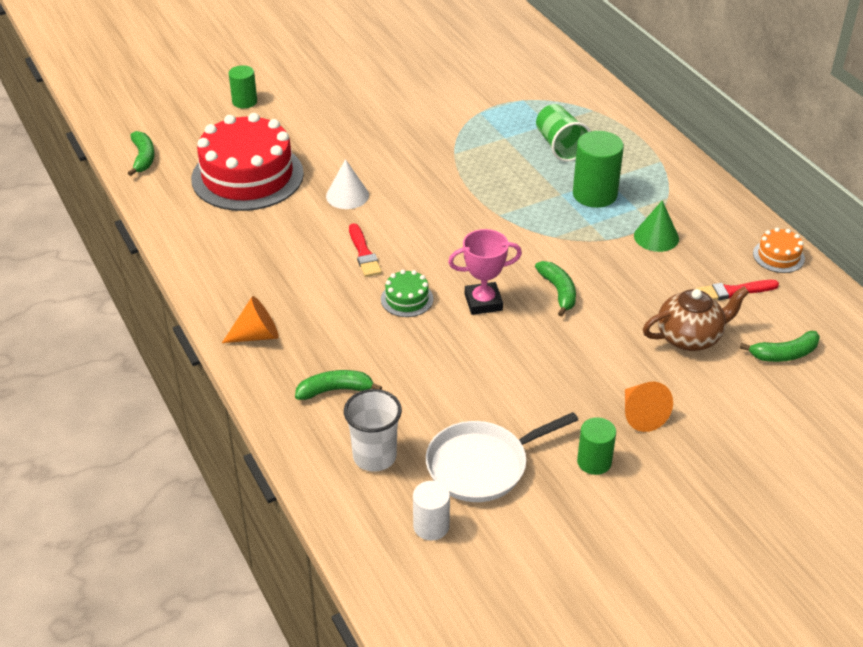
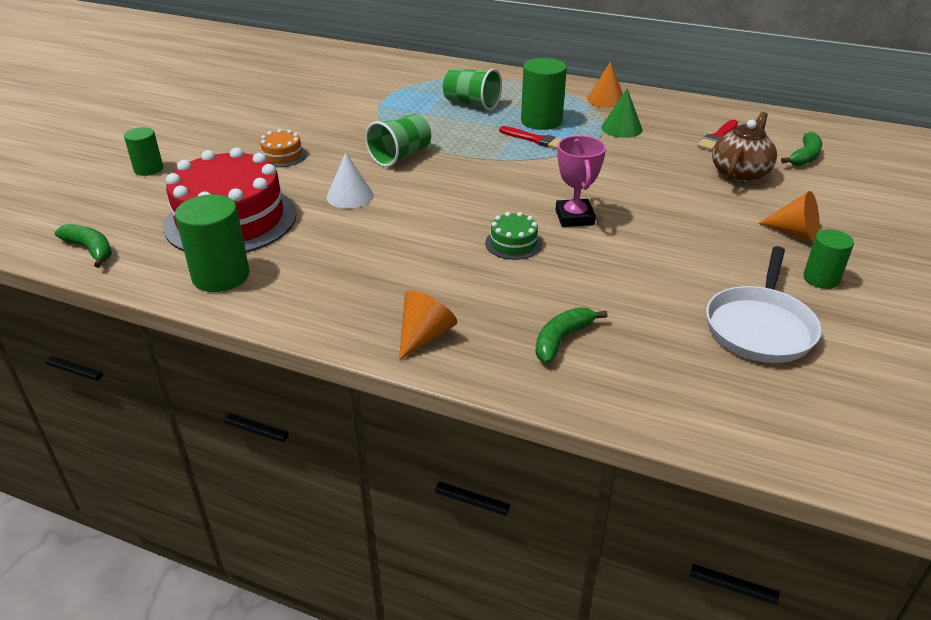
camera: 40 degrees left, 5 degrees down
white cup [344,389,402,472] -> none
red brush [349,223,382,277] -> red brush moved to [499,126,561,150]
white cylinder [413,481,450,541] -> none
pink trophy [448,229,522,315] -> pink trophy turned 45 degrees counterclockwise [556,136,606,227]
green banana [535,261,576,317] -> none
orange cake [753,227,805,273] -> orange cake moved to [260,129,307,167]
none -> green cylinder [175,195,249,292]
none -> green cup [365,114,431,167]
none -> orange cone [587,61,623,108]

